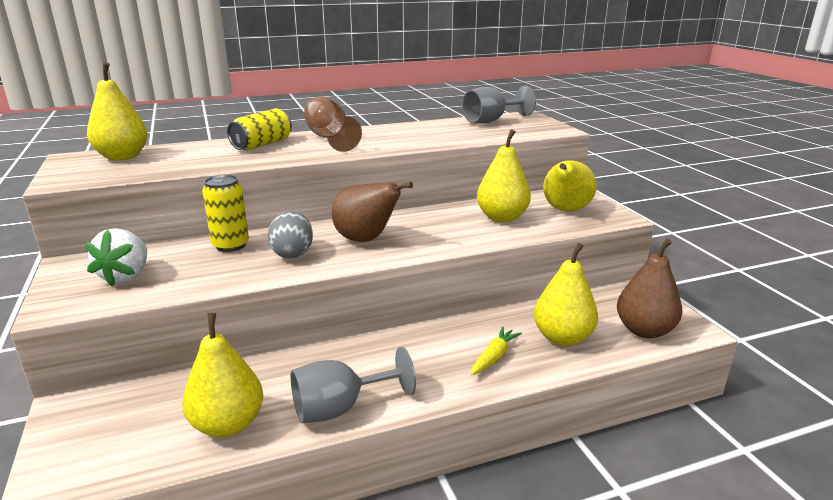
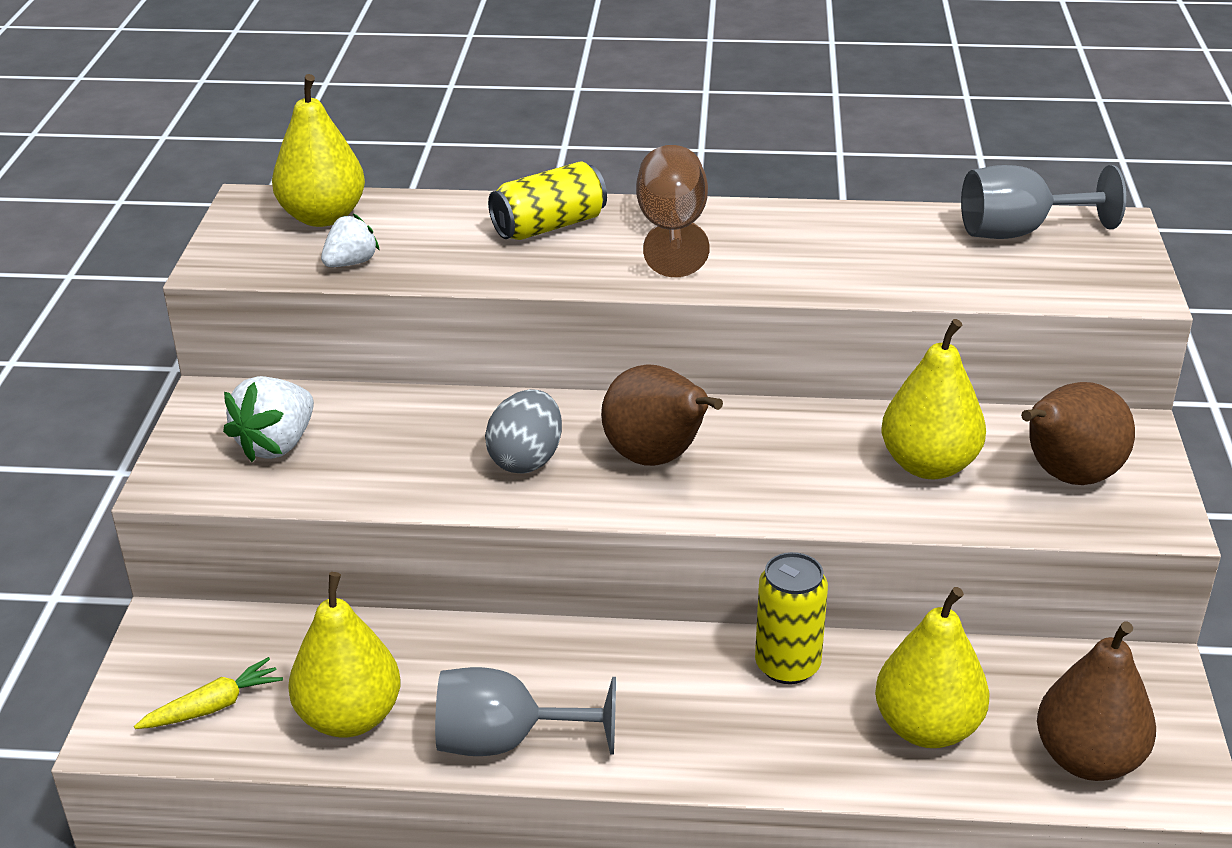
camera: 25 degrees right, 10 degrees up
yellow can [202,175,249,252] -> yellow can moved to [755,552,828,684]
yellow carrot [471,326,522,375] -> yellow carrot moved to [134,657,283,729]
yellow pear [543,160,597,211] -> brown pear [1021,382,1135,485]
none -> white strawberry [321,214,380,267]

